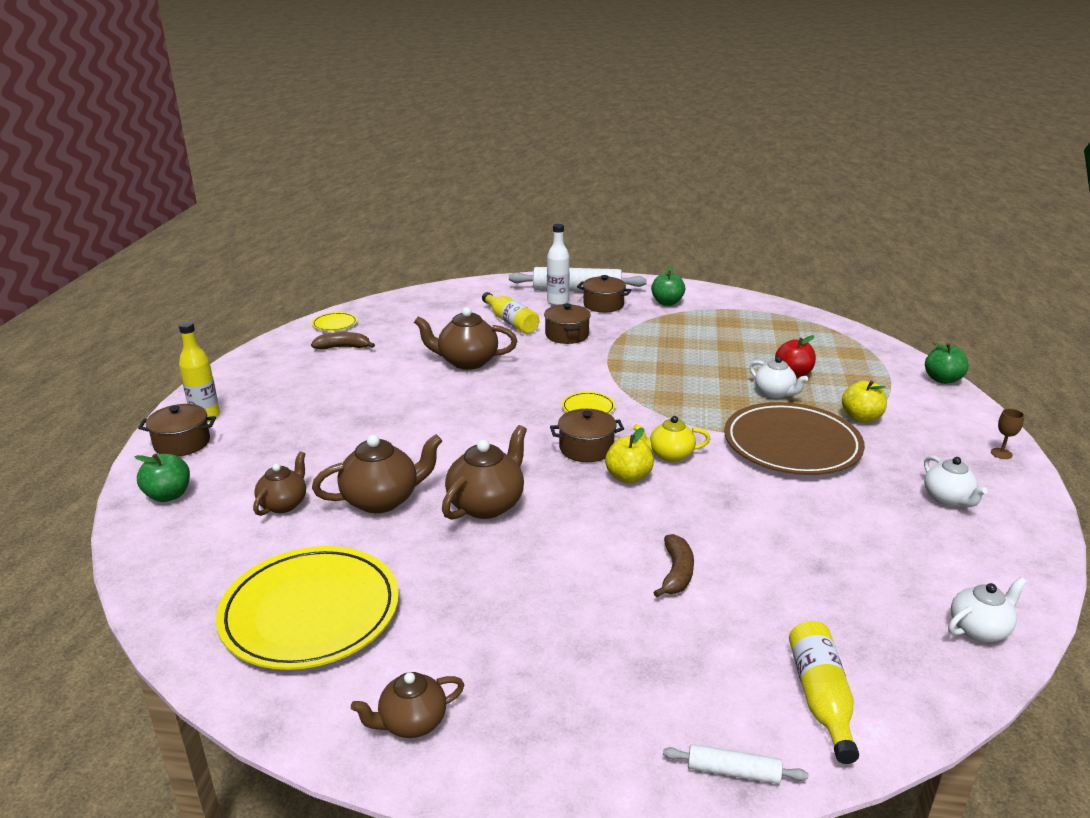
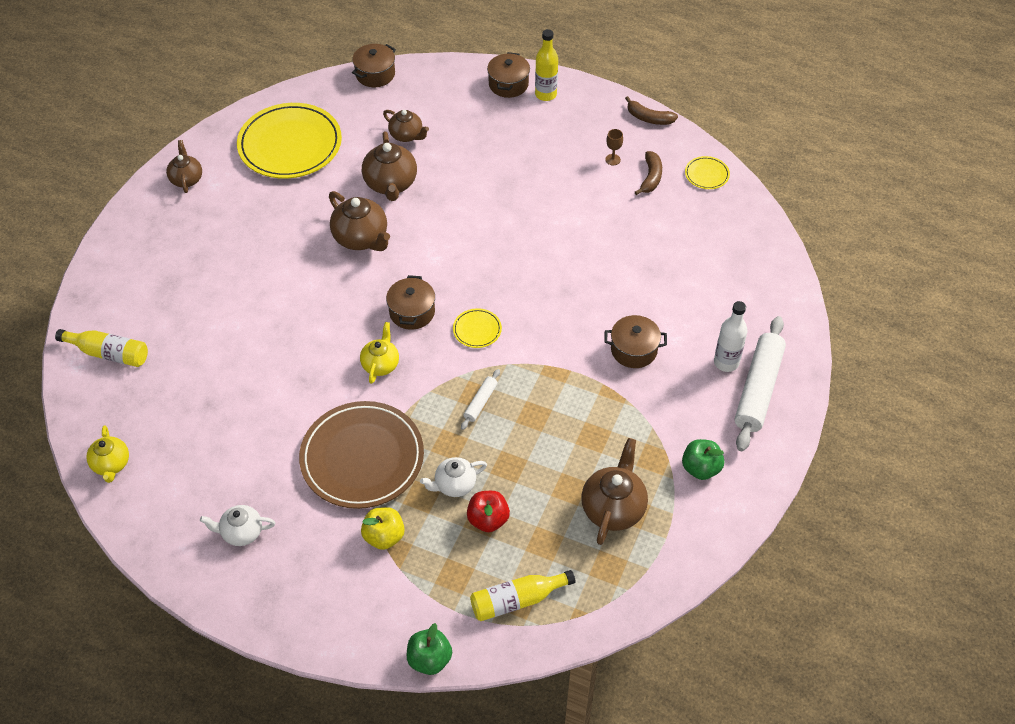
camera: 105 degrees right, 25 degrees up
green apple [135,454,190,502] -> none
brown teapot [414,307,517,370] -> brown teapot moved to [581,438,648,545]
yellow bottle [482,292,539,334] -> yellow bottle moved to [470,570,575,621]
brown pot [577,275,632,312] -> brown pot moved to [352,44,396,87]
yellow apple [605,427,654,483] -> none
brown banana [653,534,694,597] -> brown banana moved to [625,96,678,125]
white rolling pin [663,744,808,784] -> white rolling pin moved to [461,369,500,430]
white teapot [948,577,1027,642] -> yellow teapot [86,425,129,483]
brown goblet [991,409,1024,459] -> brown goblet moved to [605,129,623,165]

